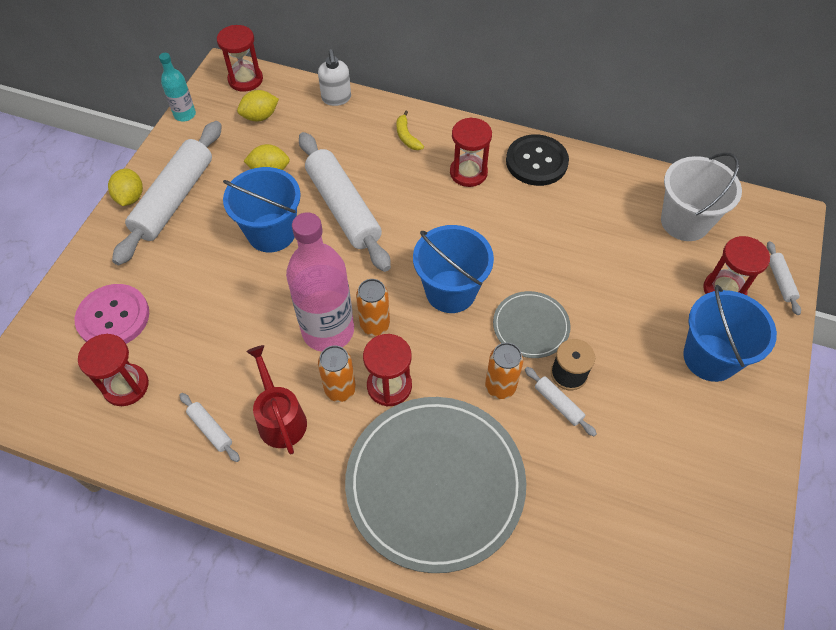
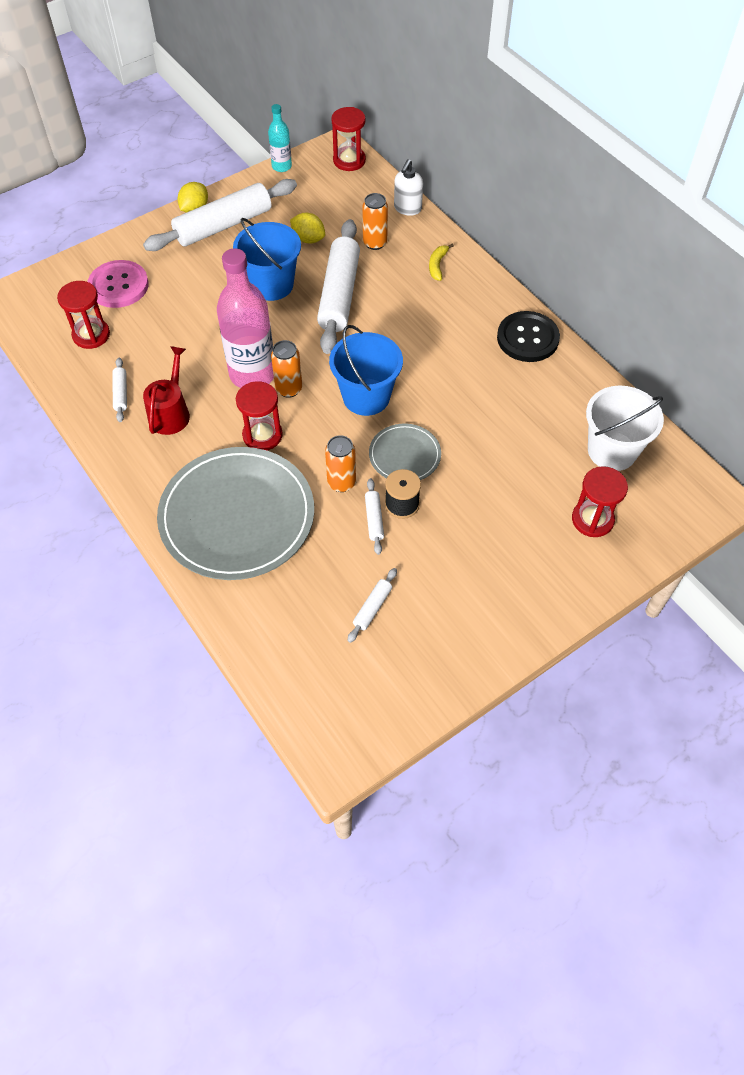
camera: 35 degrees right, 0 degrees up
yellow lemon [237,90,279,121] -> none
orange can [318,346,356,402] -> orange can moved to [362,193,388,250]
red hourglass [450,117,492,187] -> none
blue bucket [683,285,777,382] -> none
white rolling pin [767,241,801,315] -> white rolling pin moved to [348,568,397,643]

